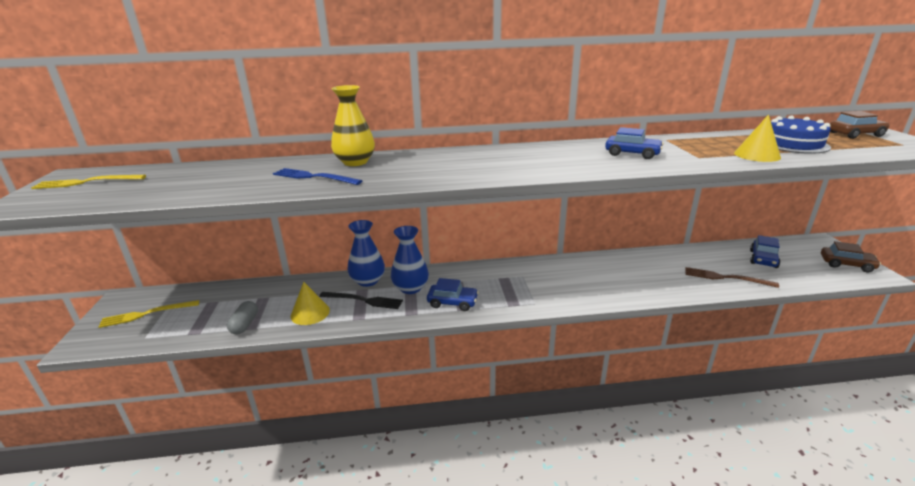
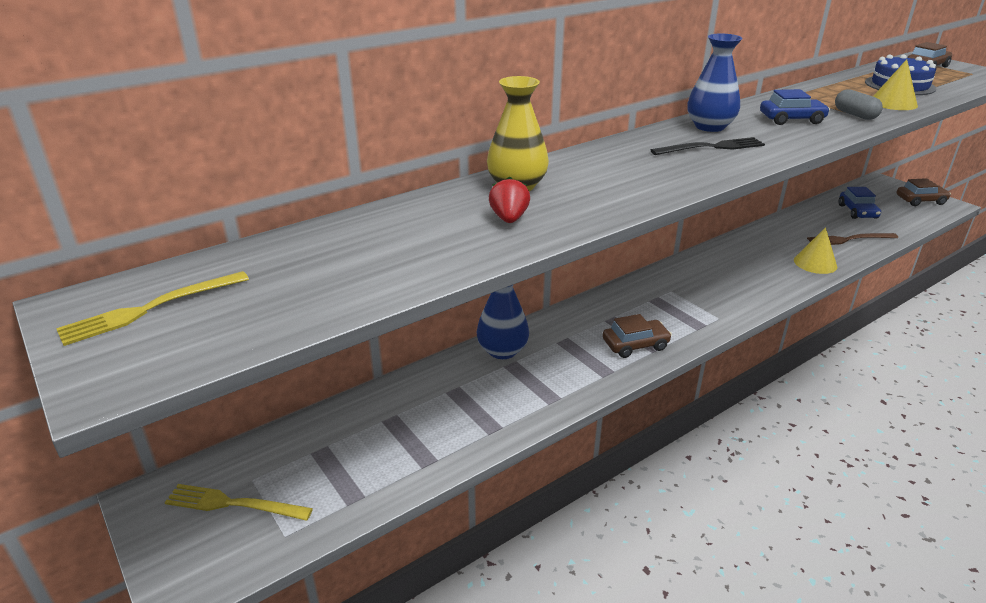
camera: 30 degrees left, 5 degrees up
yellow fork [98,300,199,328] -> yellow fork turned 60 degrees clockwise [164,484,313,521]
grey capsule [227,301,258,335] -> grey capsule moved to [835,89,883,120]
blue fork [273,168,362,185] -> red strawberry [489,177,530,223]
yellow cone [291,282,330,325] -> yellow cone moved to [794,227,837,274]
black fork [319,292,403,309] -> black fork moved to [651,137,765,155]
blue vase [391,226,429,294] -> blue vase moved to [687,33,742,132]
blue car [427,278,479,311] -> brown car [603,314,672,358]

